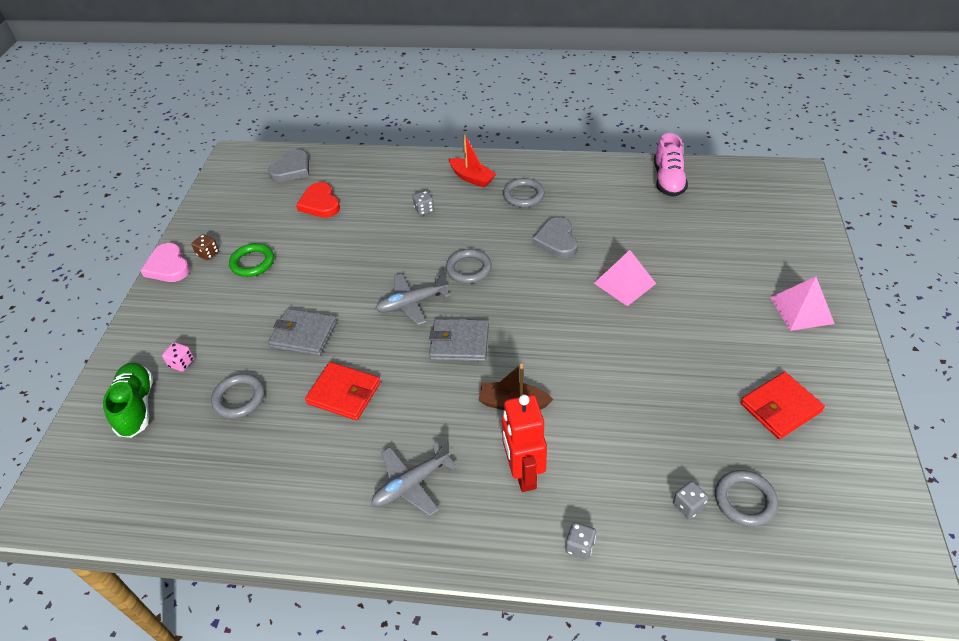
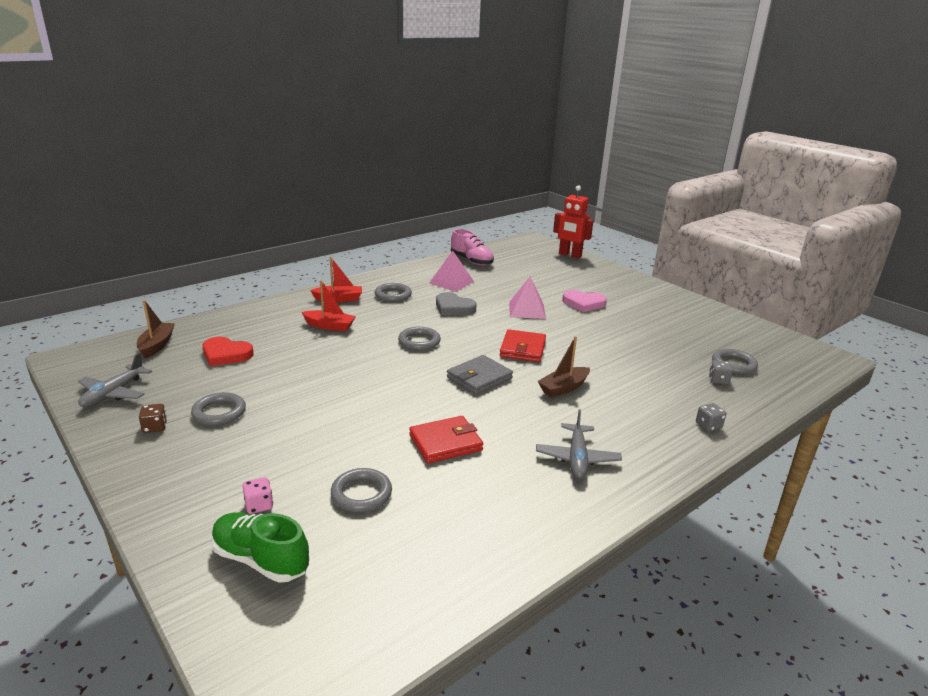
camera: 50 degrees left, 20 degrees down
pink heart [141,243,190,282] -> pink heart moved to [562,290,607,312]
green ring [229,243,274,277] -> grey ring [191,392,246,426]
grey heart [268,149,309,182] -> brown boat [137,300,175,358]
grey wallet [268,309,337,356] -> none
grey plane [375,273,450,325] -> grey plane moved to [78,353,152,407]
grey dice [412,191,434,215] -> red boat [301,280,356,331]
red robot [502,395,547,492] -> red robot moved to [553,185,594,258]
red wallet [740,372,825,439] -> red wallet moved to [500,329,546,362]
pink pyramid [770,277,835,331] -> pink pyramid moved to [429,251,474,292]

